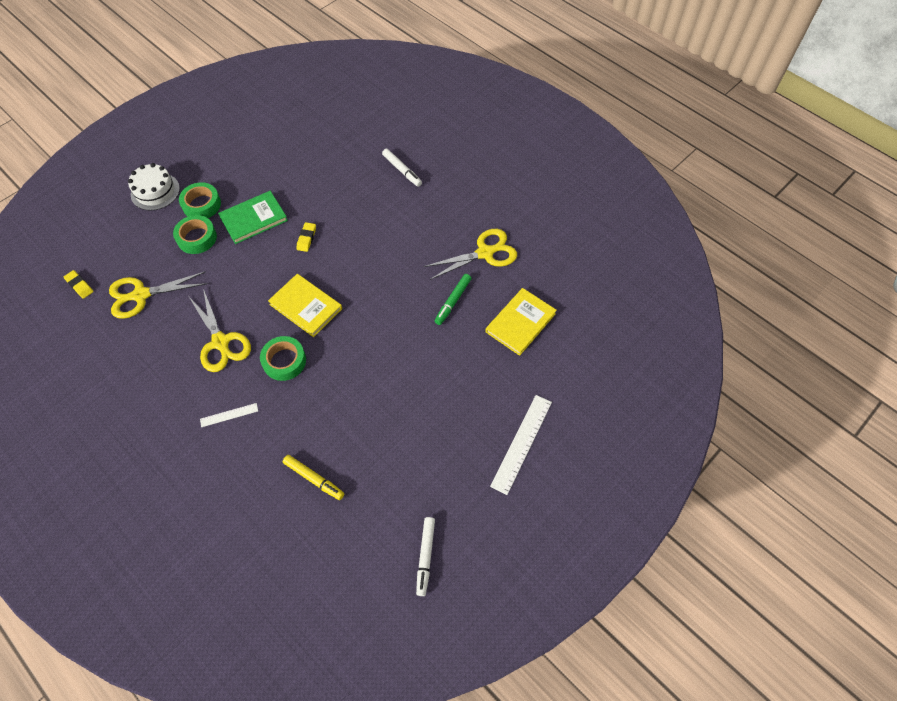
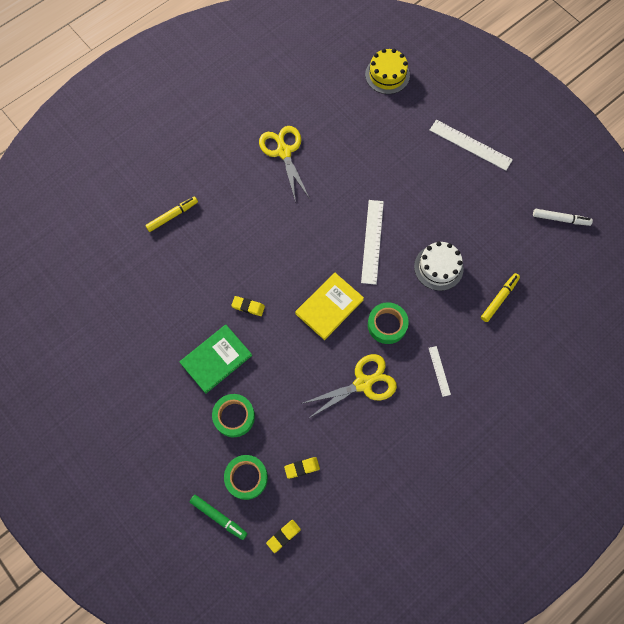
camera: 85 degrees left, 10 degrees up
yellow scissors [109,271,208,319] -> yellow eraser [284,457,320,479]
white cake [128,163,180,211] -> white cake moved to [414,241,464,291]
green tape [179,182,221,218] -> green tape moved to [224,455,268,500]
green book [218,191,288,244] -> green book turned 75 degrees clockwise [180,325,252,394]
white marker [382,149,422,187] -> yellow marker [145,196,198,232]
green marker [435,274,471,325] -> green marker moved to [190,495,247,540]
yellow book [485,288,557,356] -> none
none -> white ruler [361,200,384,285]
none -> yellow cake [365,49,410,94]

